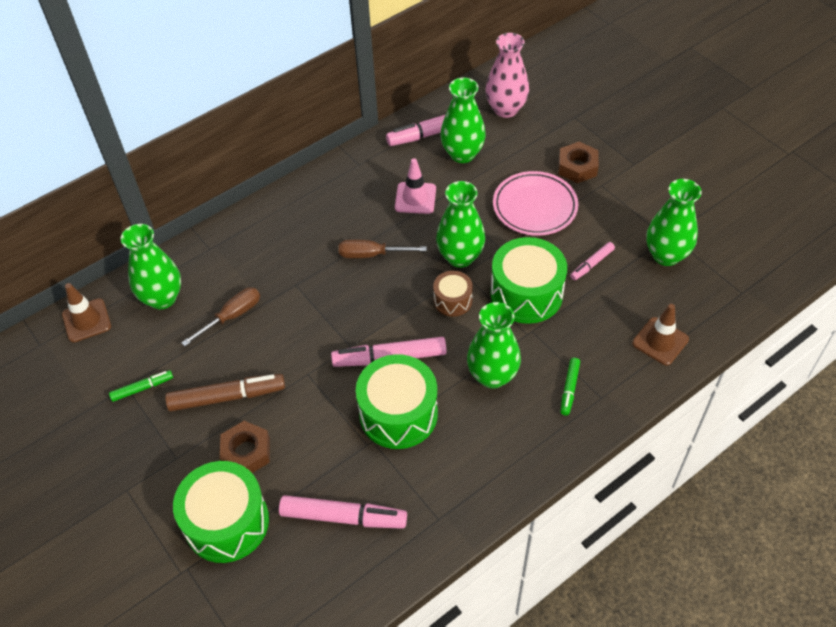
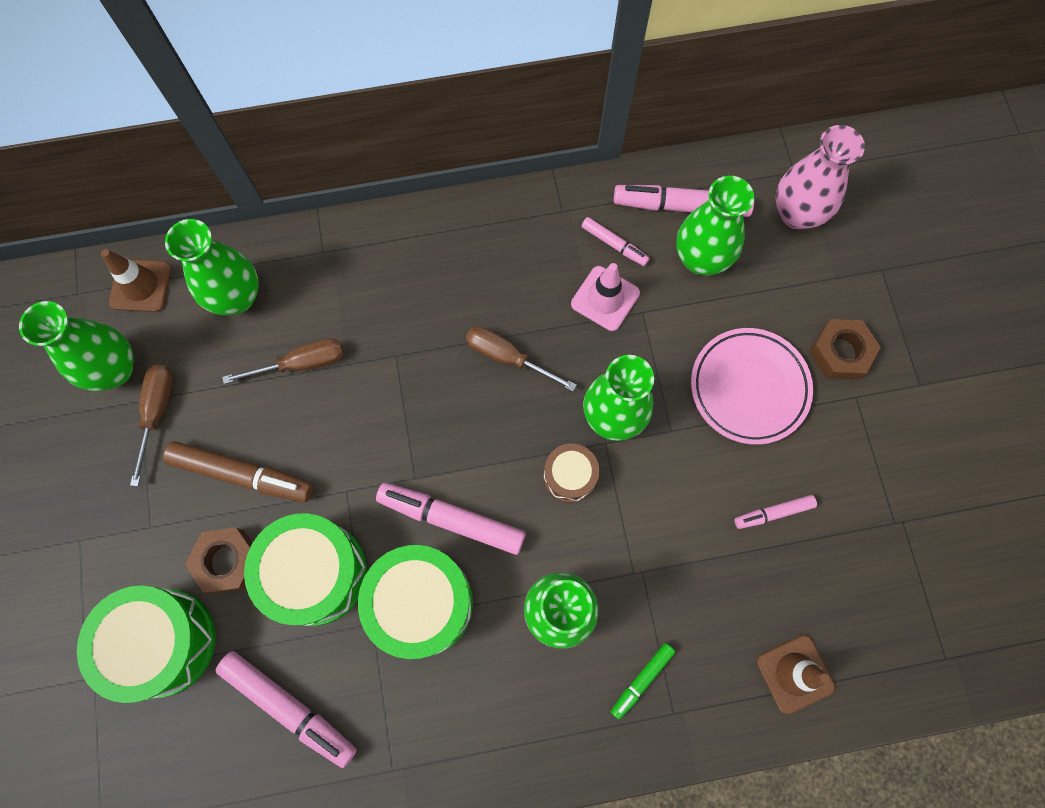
camera: 25 degrees right, 20 degrees up
green marker [109,370,173,402] -> brown screwdriver [130,365,173,486]
green drum [490,237,567,324] -> green drum moved to [244,513,367,626]
green vase [646,179,702,266] -> green vase moved to [19,301,134,391]
none -> pink marker [581,217,650,266]

